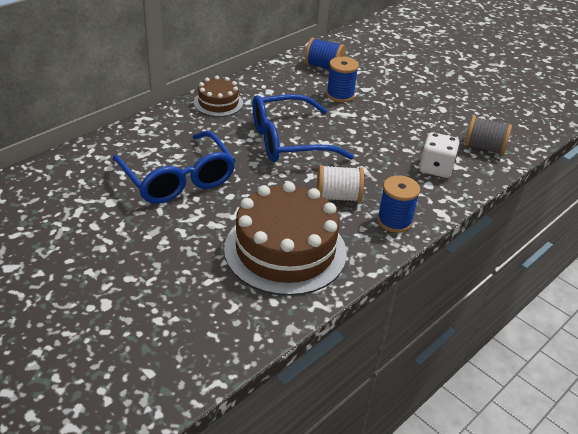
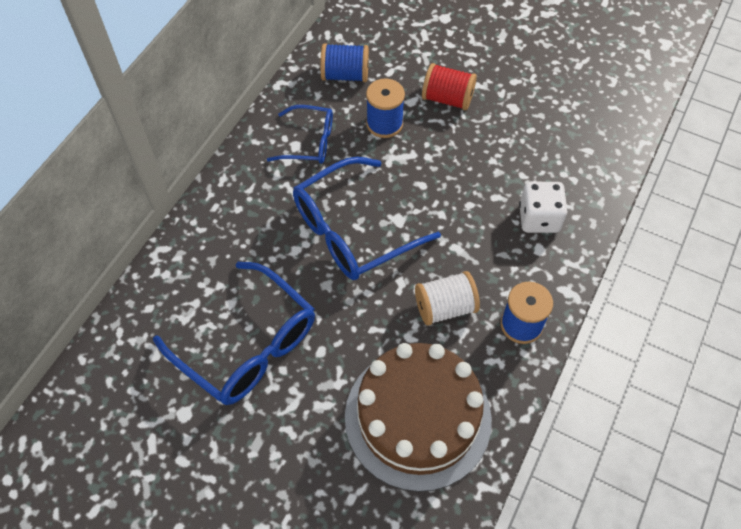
camera: 15 degrees left, 20 degrees up
brown cake [194,76,243,117] -> none
grey spool [464,116,512,155] -> none
none -> blue glasses [267,105,333,164]
none -> red spool [422,63,477,110]

